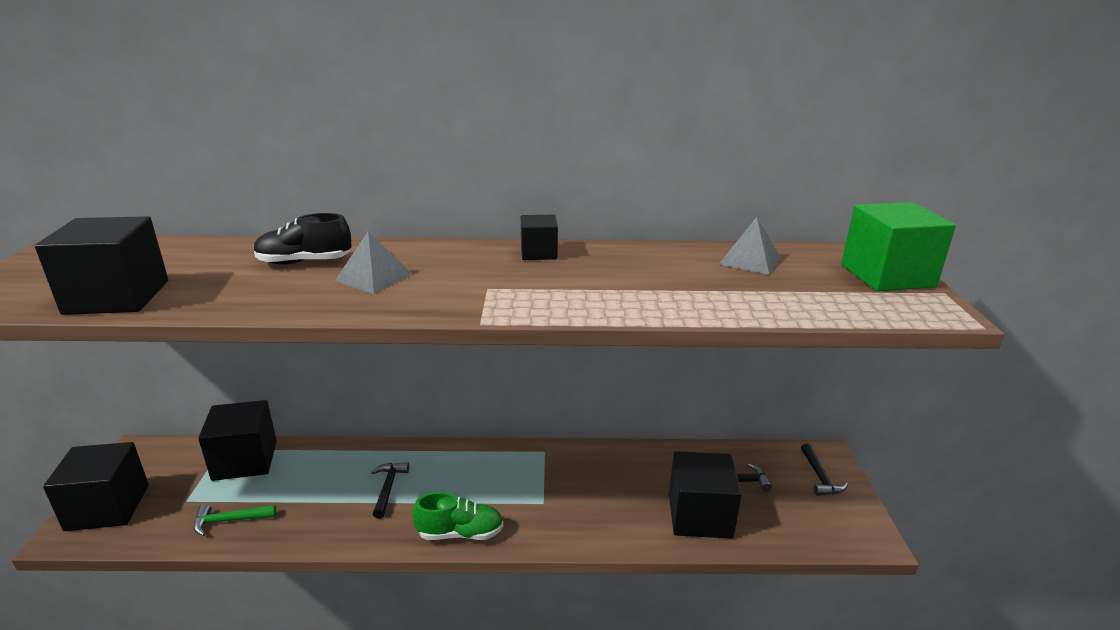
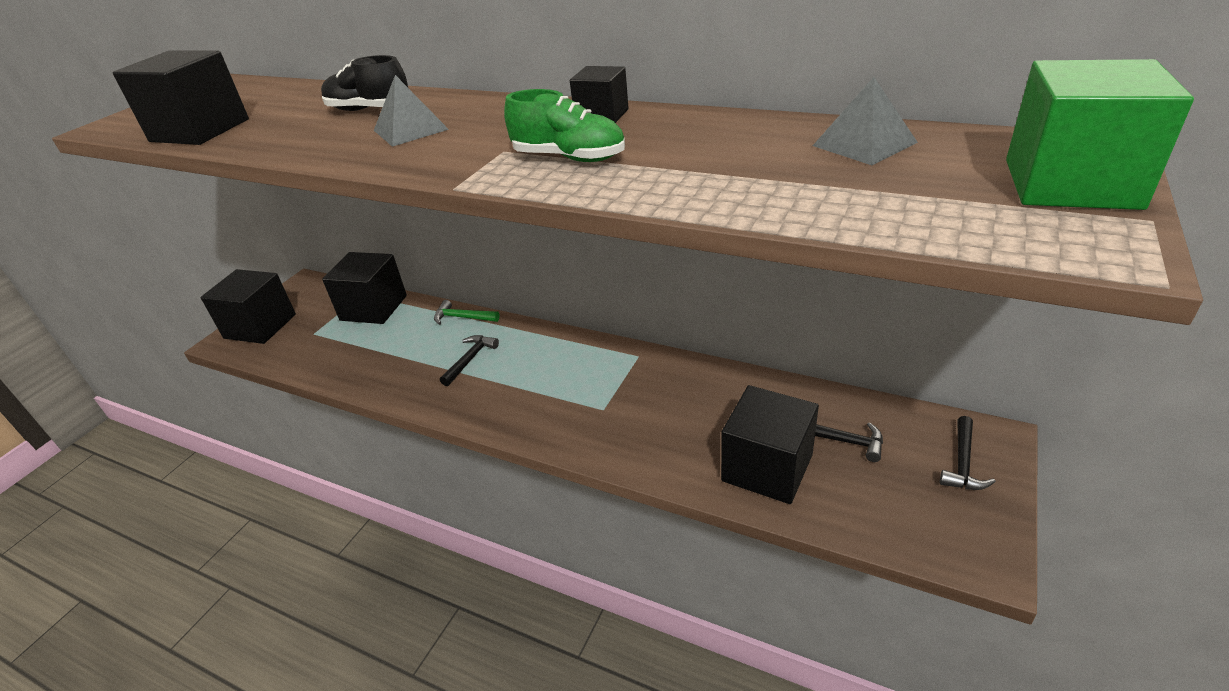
camera: 30 degrees right, 10 degrees up
green hammer [194,504,277,536] -> green hammer moved to [434,300,500,325]
green shoe [412,492,504,540] -> green shoe moved to [504,89,625,162]

